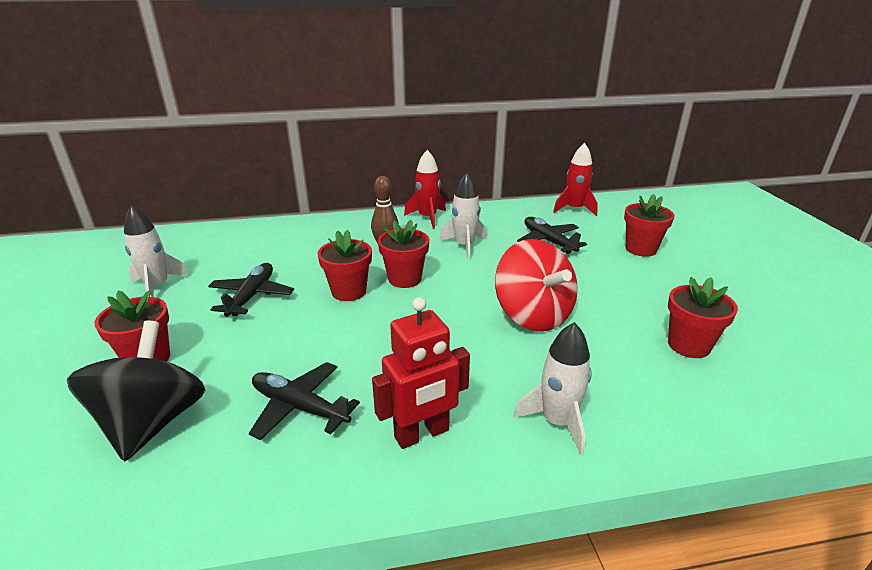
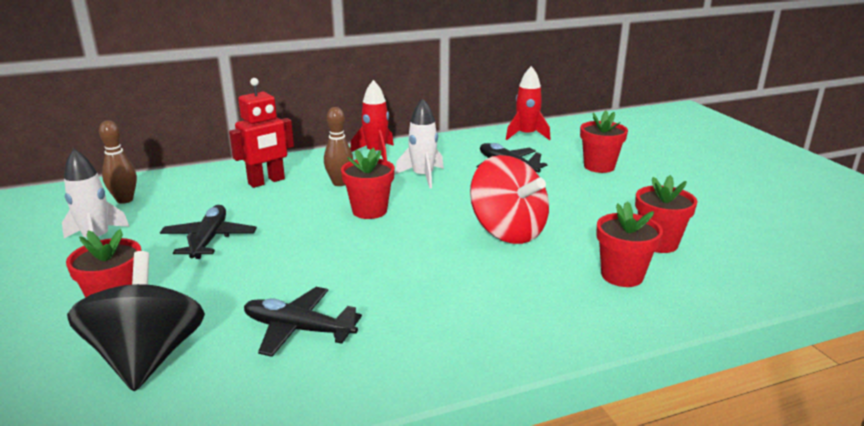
camera: 10 degrees left, 5 degrees down
red flower pot [318,230,372,301] -> red flower pot moved to [596,201,663,287]
red robot [372,297,470,449] -> red robot moved to [229,78,294,188]
white rocket [514,322,591,456] -> none
none -> brown bowling pin [99,120,137,204]

